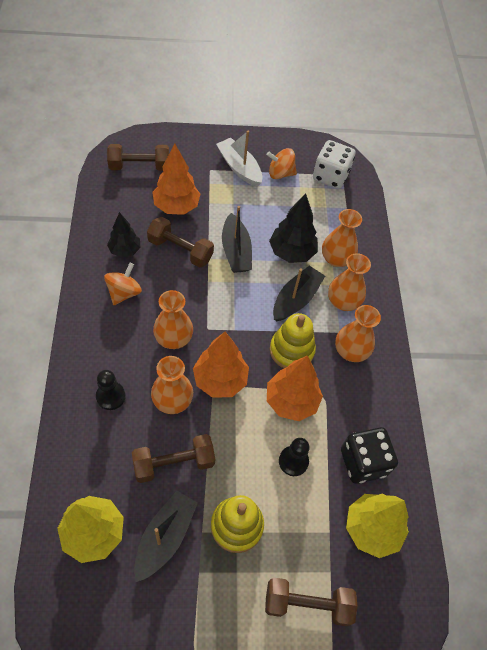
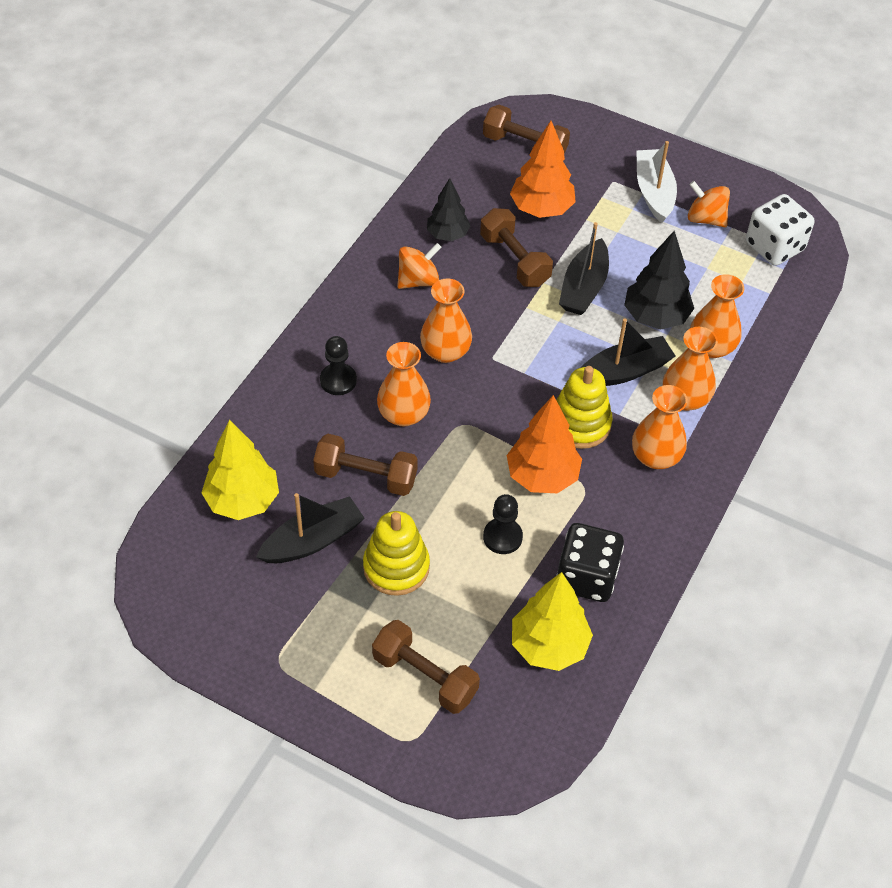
camera: 35 degrees right, 5 degrees down
orange tree [193,332,249,398] -> none

